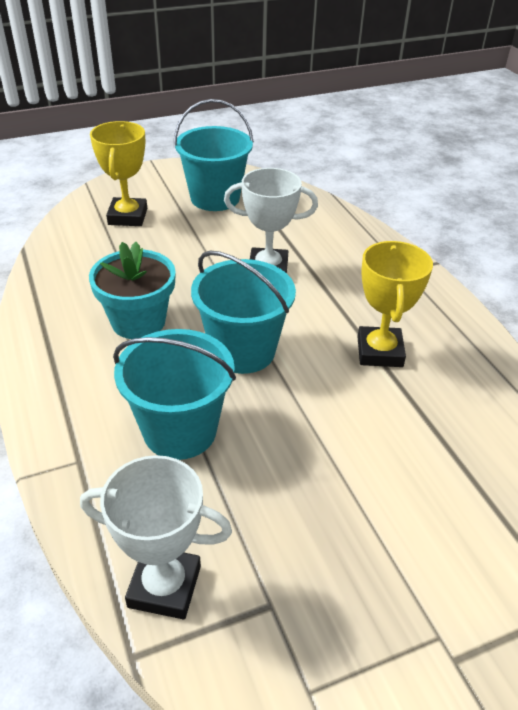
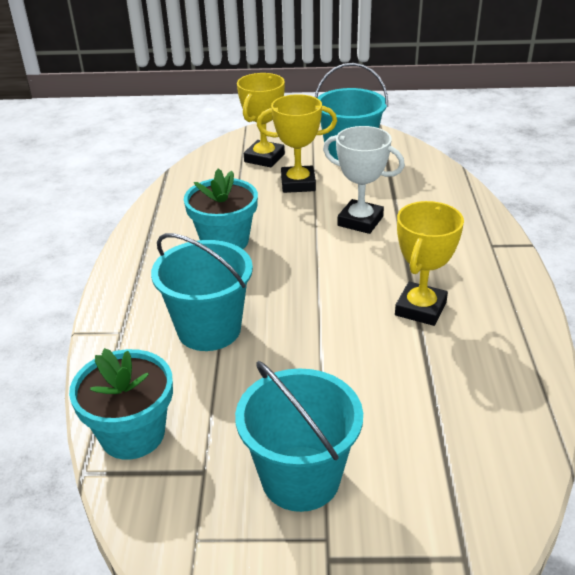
camera: 25 degrees right, 5 degrees down
white trophy [80,455,232,619] -> turquoise flower pot [69,348,173,460]
turquoise bucket [191,251,296,374] -> turquoise bucket moved to [235,361,363,512]
none -> yellow trophy [257,94,337,193]

